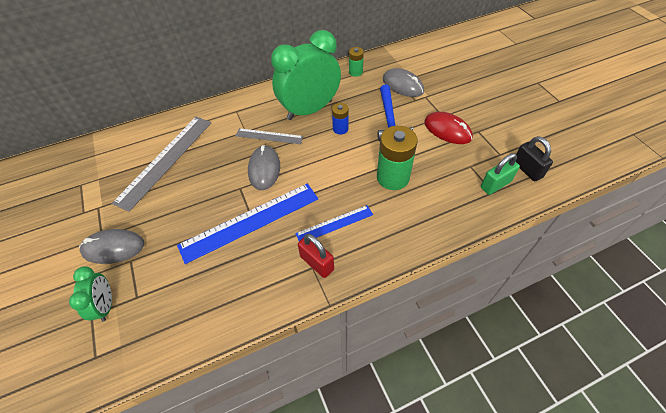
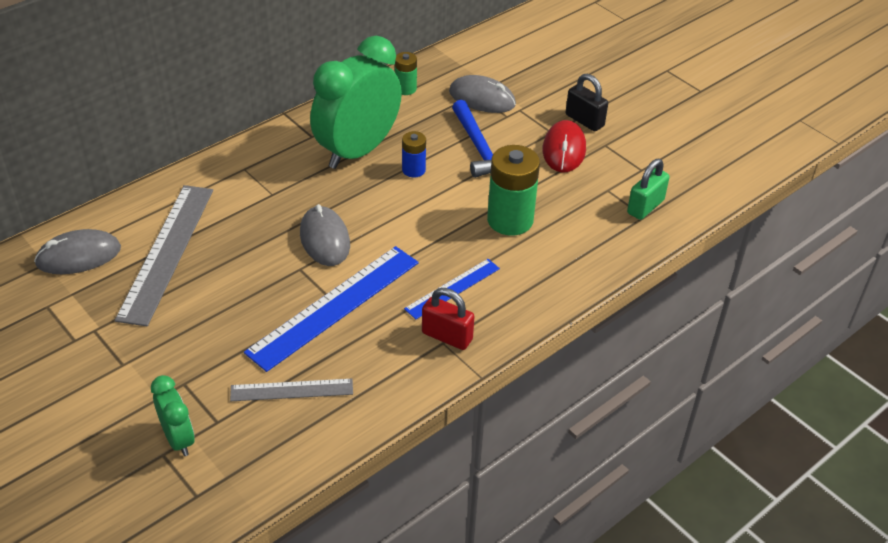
camera: 20 degrees left, 10 degrees down
grey mouse [79,229,144,264] -> grey mouse moved to [34,229,121,274]
grey ruler [236,128,303,144] -> grey ruler moved to [230,379,353,401]
red mouse [424,112,473,144] -> red mouse turned 75 degrees clockwise [543,120,586,172]
black padlock [516,136,553,181] -> black padlock moved to [566,74,608,131]

